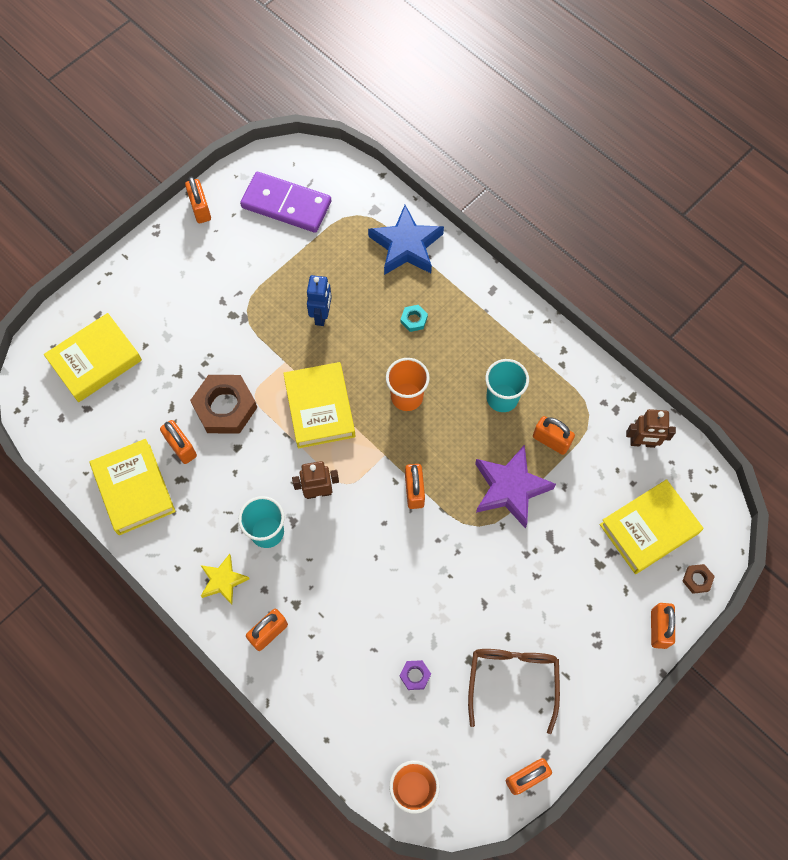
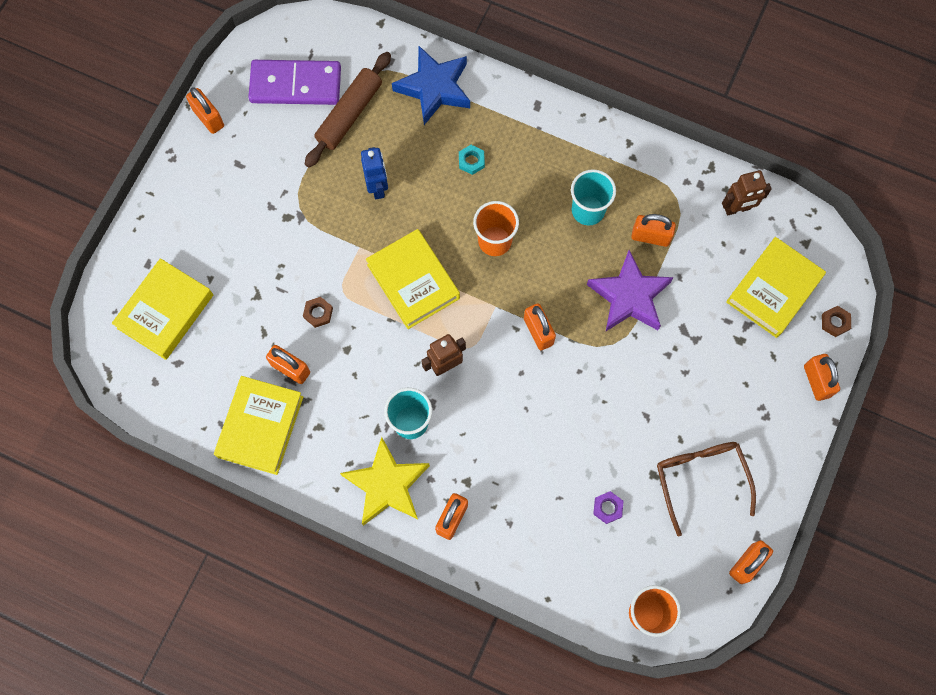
camera: 20 degrees left, 5 degrees up
yellow book [90,439,176,535] -> yellow book turned 60 degrees clockwise [214,376,303,475]
brown nut [190,375,257,434] -> brown nut [303,297,333,328], size x0.45
yellow star [200,554,250,605] -> yellow star [340,437,430,526], size x1.69
none -> brown rolling pin [305,52,391,168]

